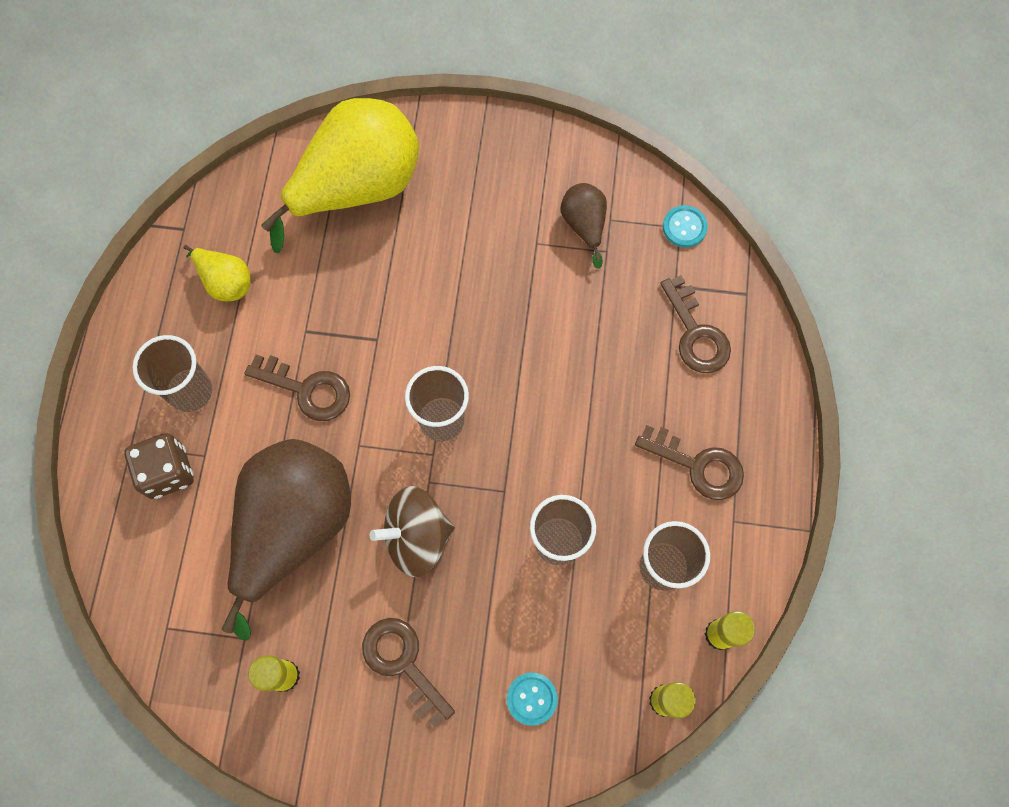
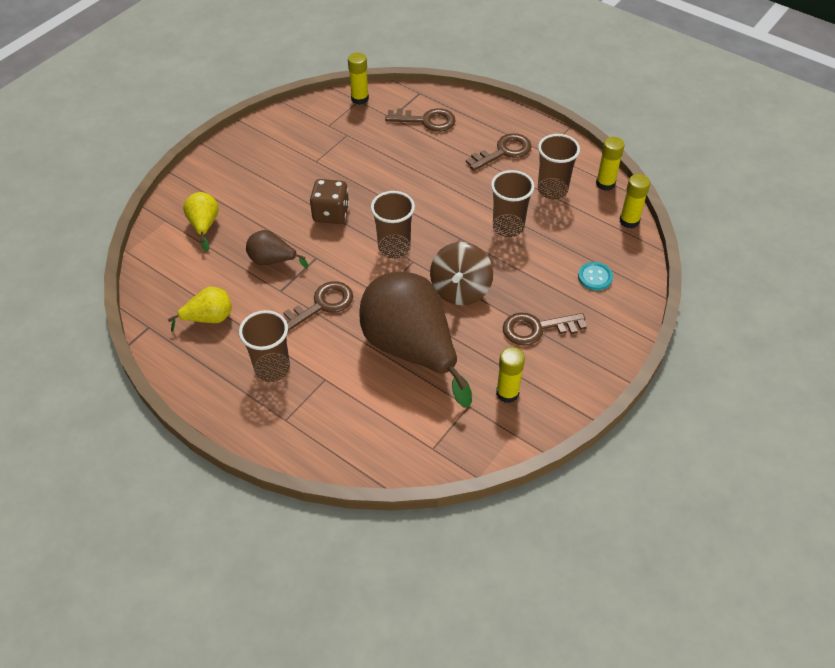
camera: 60 degrees left, 20 degrees down
brown dice [124,433,194,499] -> brown dice moved to [309,179,349,224]
yellow pear [261,98,419,253] -> yellow pear [183,192,219,252], size x0.45
brown pear [560,183,607,269] -> brown pear moved to [246,230,308,268]
turquoise button [663,205,708,248] -> yellow glue stick [348,52,369,105]

